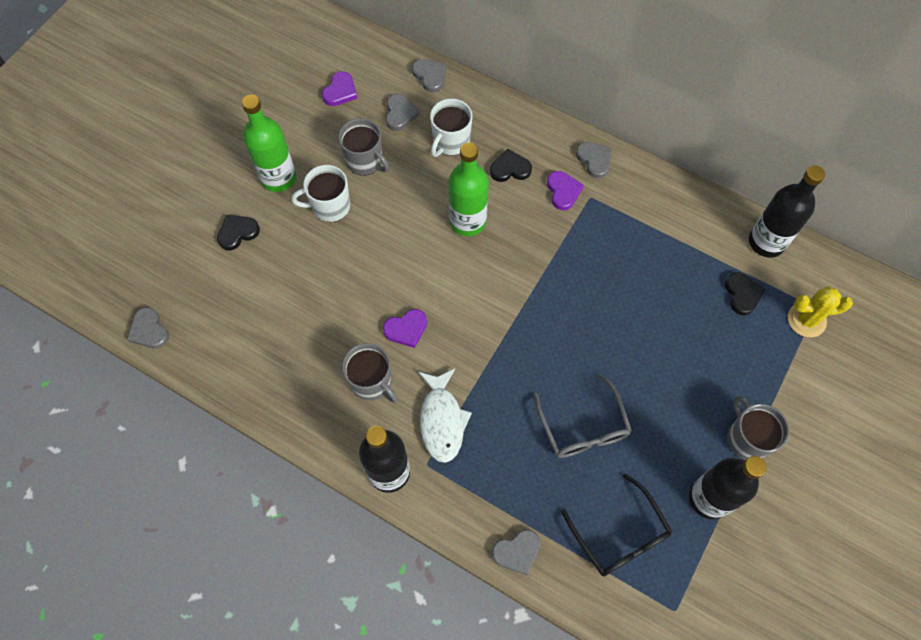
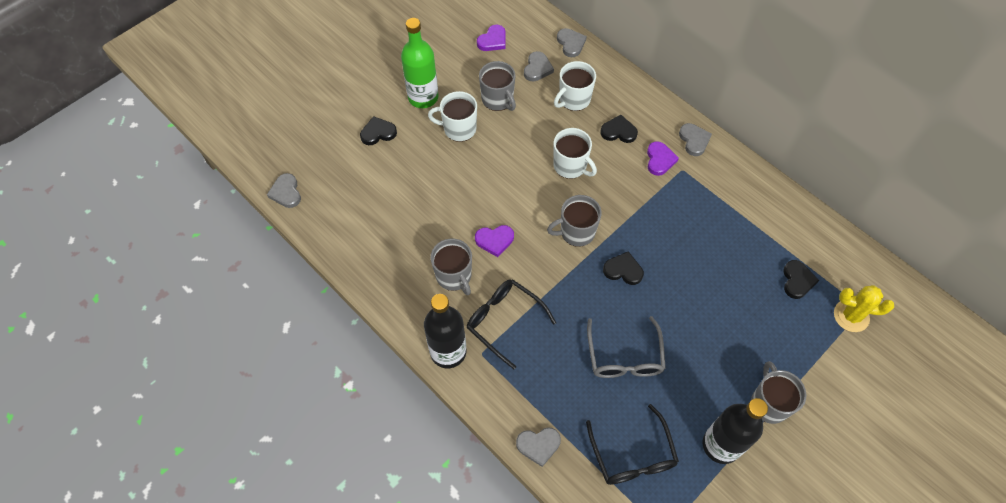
camera: 15 degrees right, 5 degrees down
white fish [418,369,472,463] -> black glasses [467,279,556,369]
green bottle [448,142,489,237] -> white mug [553,128,597,179]
black bottle [749,165,825,258] -> none
none -> grey mug [547,195,602,247]
none -> black heart [603,251,644,285]

